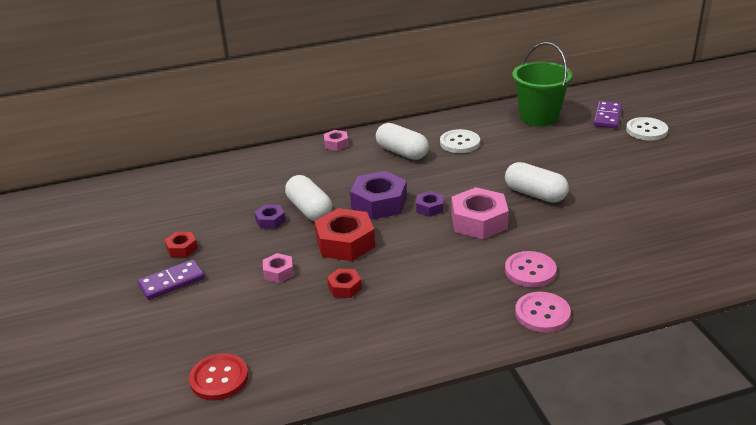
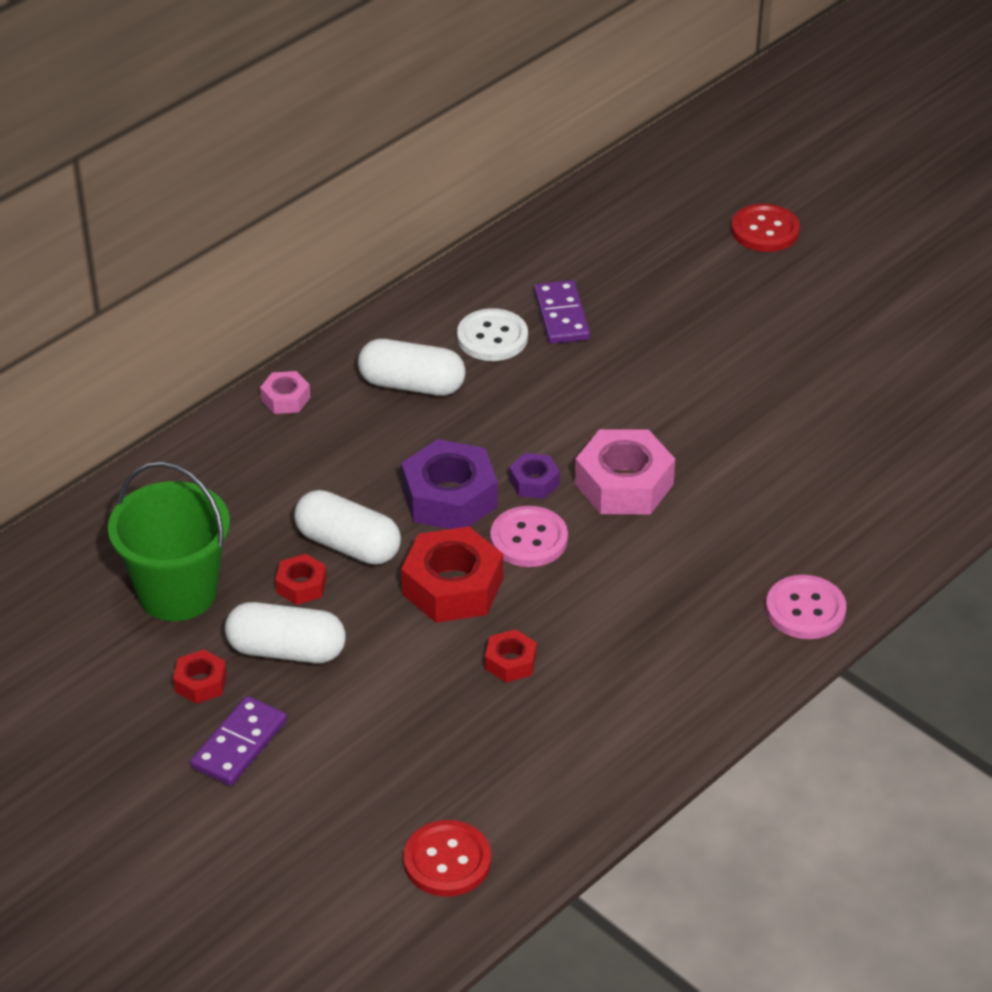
camera: 30 degrees left, 10 degrees up
purple nut [254,205,286,229] -> red nut [275,554,327,605]
pink nut [263,253,294,283] -> none
white capsule [505,162,569,203] -> white capsule moved to [225,602,346,663]
pink button [505,251,557,287] -> pink button moved to [490,506,568,567]
green bucket [512,42,573,126] -> green bucket moved to [108,461,230,621]
purple domino [593,101,622,128] -> purple domino moved to [534,280,590,344]
white button [626,117,668,141] -> red button [731,204,800,252]

